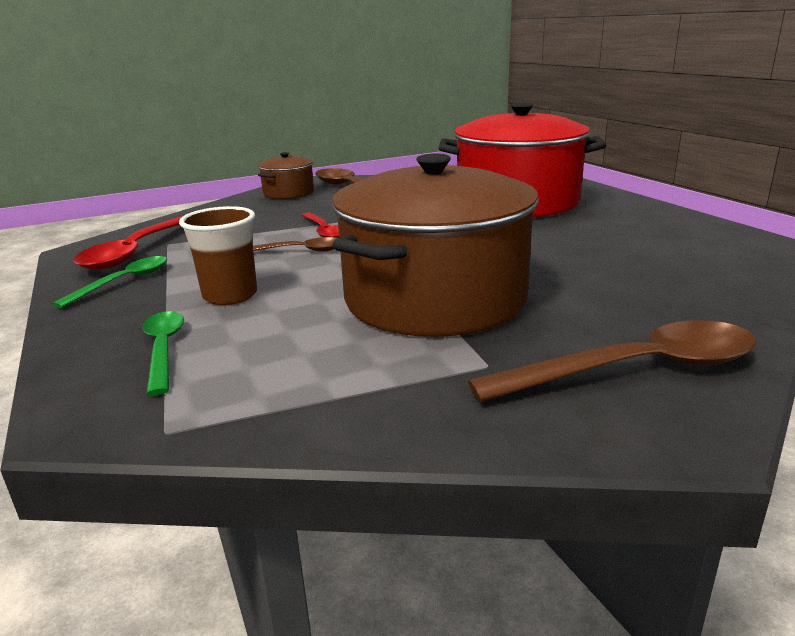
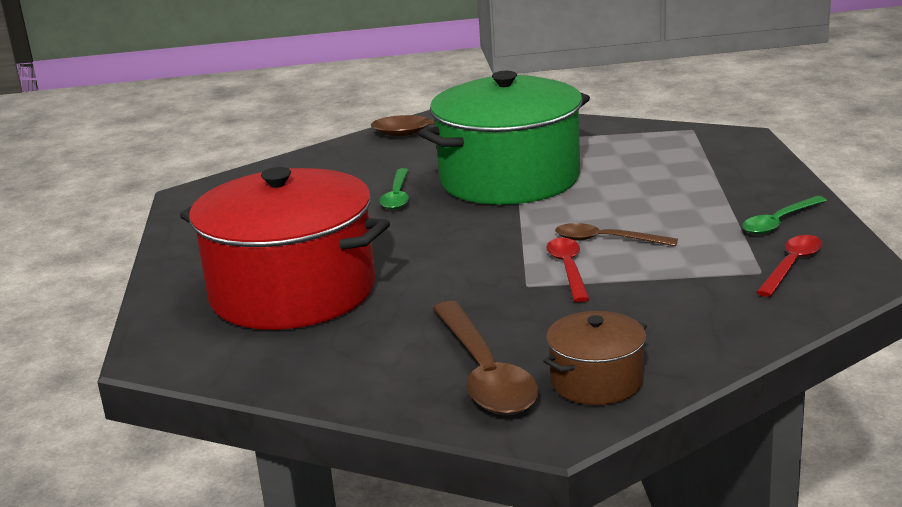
camera: 160 degrees left, 0 degrees up
red spoon [73,215,184,270] -> red spoon [756,235,822,297], size x0.59
green spoon [142,311,184,395] -> green spoon moved to [379,168,409,210]
brown cup [179,206,257,305] -> none
brown pot [331,154,539,337] -> green pot [419,71,590,205]

